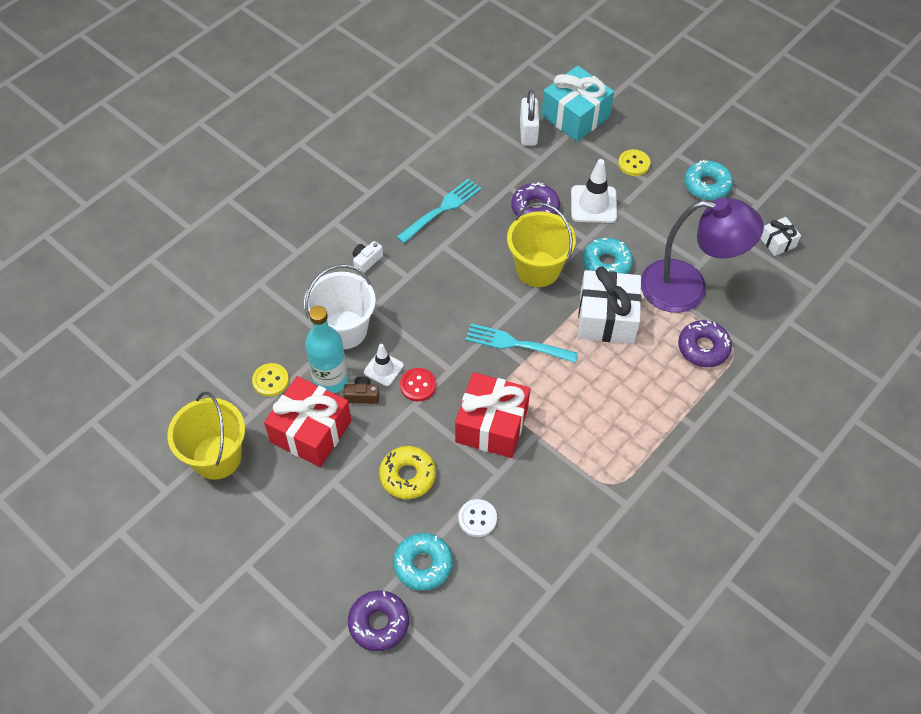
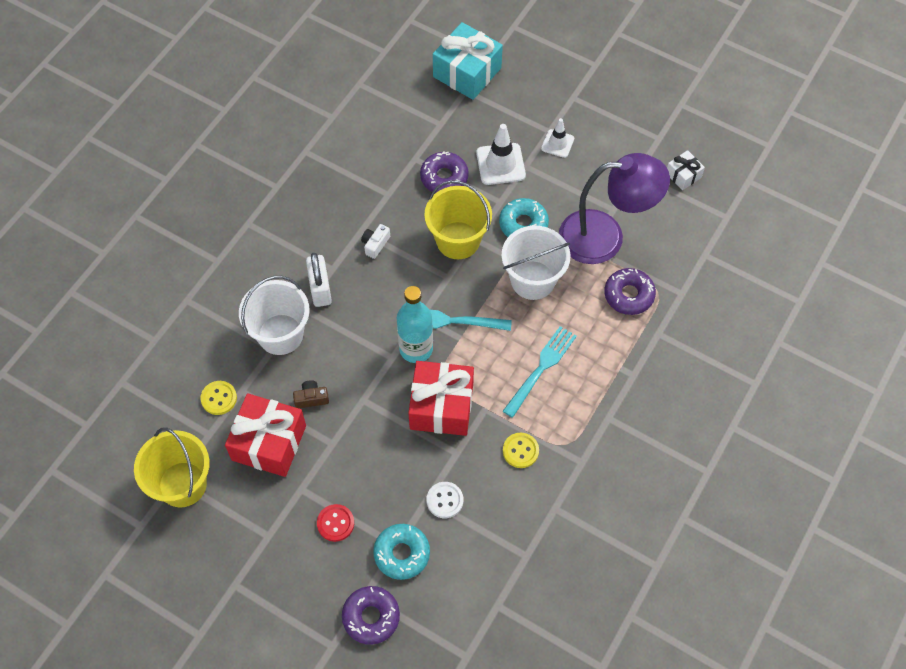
camera: 10 degrees left, 5 degrees up
turquoise bottle [305,306,348,393] -> turquoise bottle moved to [397,286,433,363]
white camera [353,241,383,273] -> white camera moved to [361,224,390,259]
white traffic cone [364,344,403,386] -> white traffic cone moved to [541,118,574,158]
yellow donut [379,446,436,499] -> none
turquoise fork [397,178,481,243] -> turquoise fork moved to [503,326,577,418]
red button [400,368,436,401] -> red button moved to [317,504,354,542]
white padlock [520,90,539,146] -> white padlock moved to [306,253,332,307]
white gift [578,267,642,344] -> white bucket [501,226,571,300]
yellow button [618,149,650,176] -> yellow button moved to [503,432,539,468]
turquoise donut [684,160,733,200] -> none

